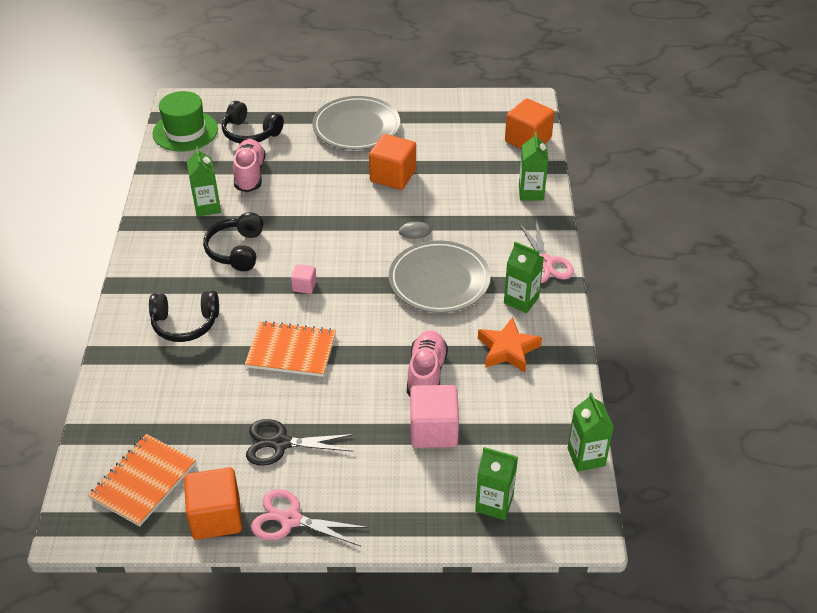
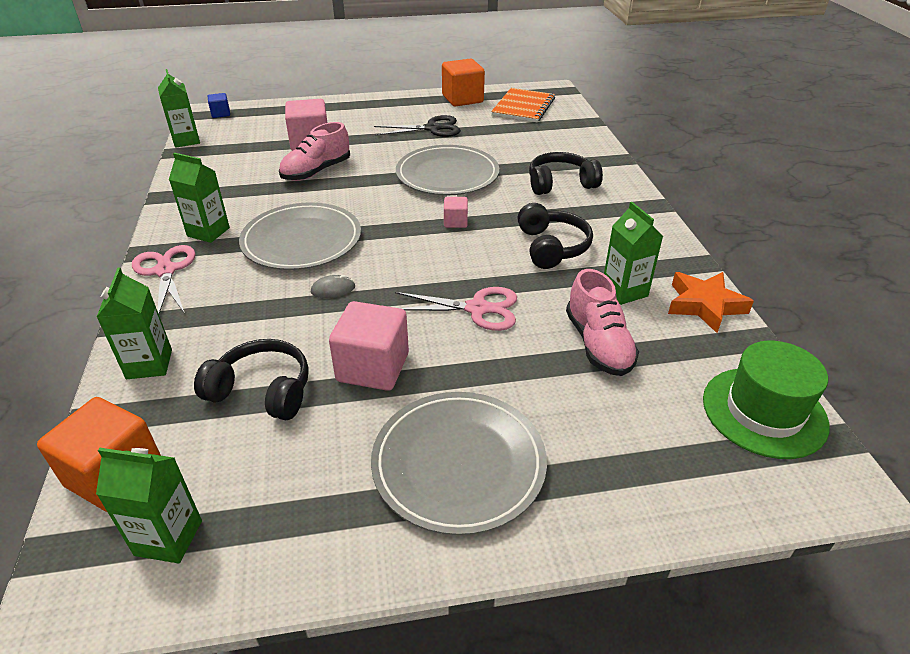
camera: 170 degrees right, 5 degrees down
black headphones [222,101,284,143] -> black headphones moved to [194,339,309,420]
orange notebook [245,321,336,377] -> grey plate [396,145,499,195]
pink scissors [251,489,368,546] -> pink scissors moved to [395,287,517,331]
orange cube [369,134,416,190] -> pink cube [329,301,409,391]
pink shoe [407,330,448,396] -> pink shoe turned 45 degrees clockwise [279,122,350,181]
green carton [475,447,518,520] -> green carton moved to [96,448,202,564]
orange star [478,317,542,372] -> orange star moved to [668,272,754,333]
none -> blue cube [208,93,230,118]

